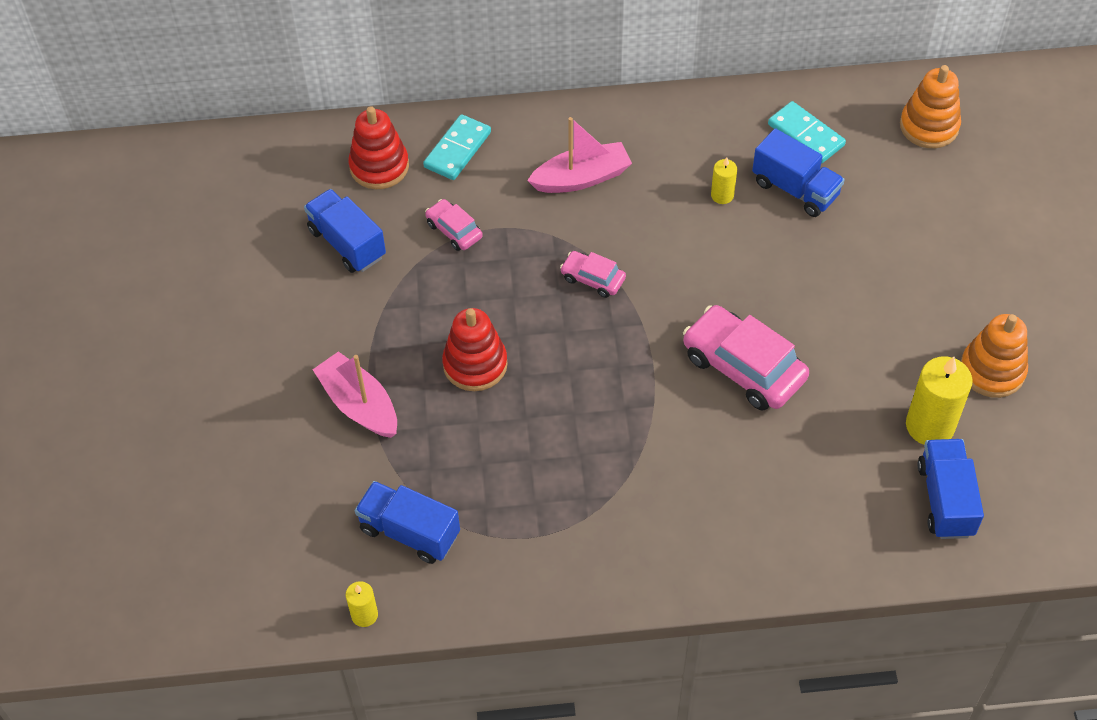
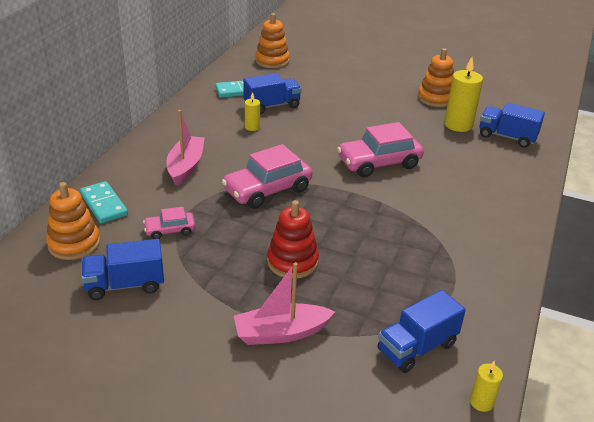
camera: 65 degrees left, 20 degrees down
red stacking toy [348,106,409,189] -> orange stacking toy [46,182,100,260]
pink car [560,251,626,298] -> pink car [222,144,313,209], size x1.91

